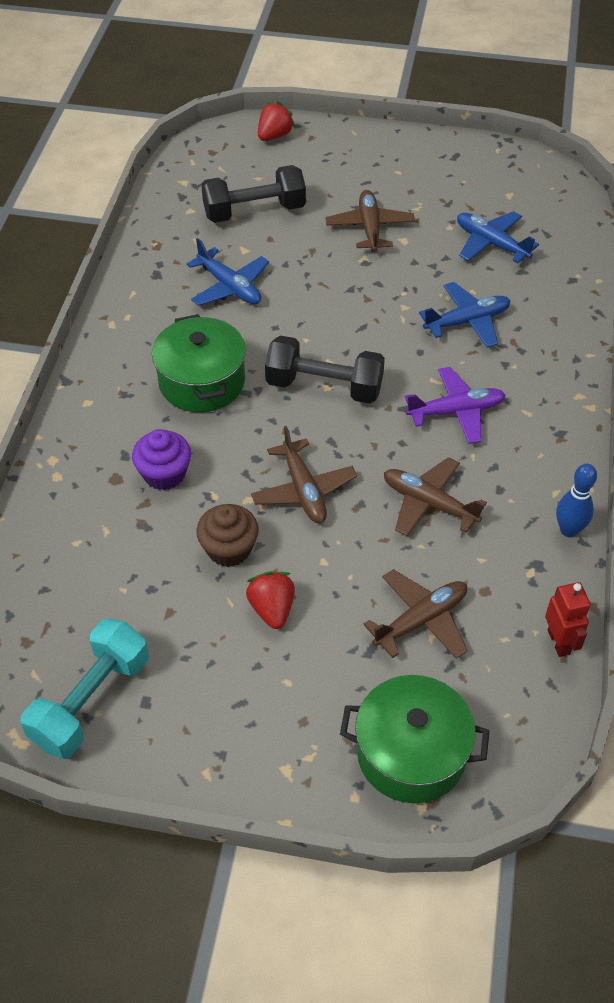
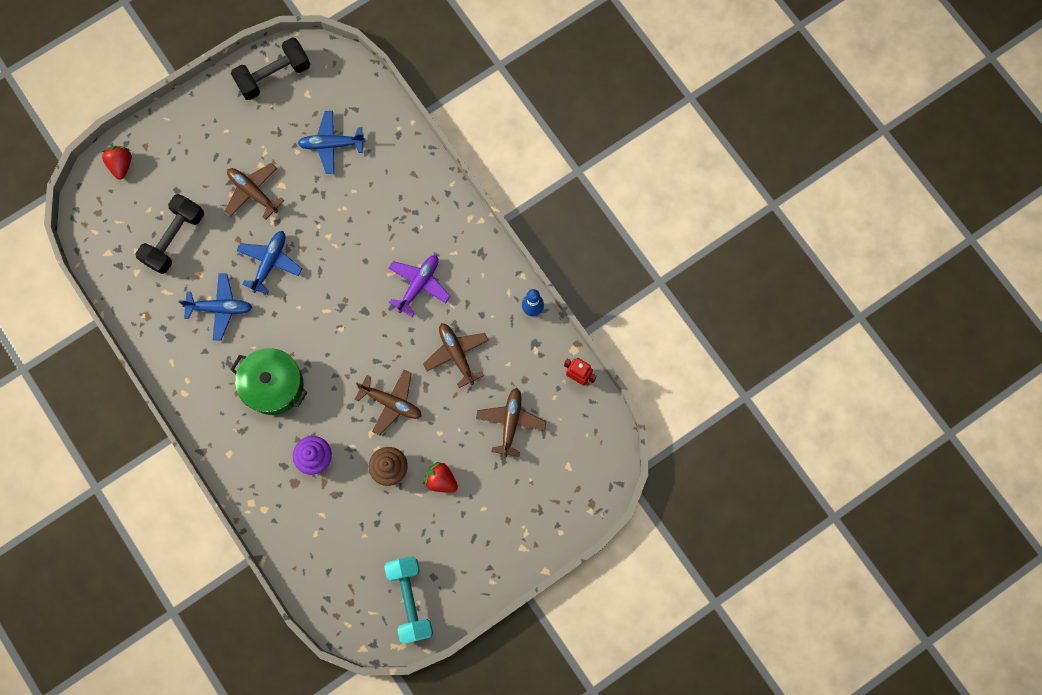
camera: 45 degrees left, 25 degrees up
black dumbbell [265,335,385,404] -> black dumbbell moved to [231,37,311,100]
green pot [340,675,490,803] -> none
brown plane [384,457,487,536] -> brown plane turned 75 degrees clockwise [423,323,489,388]
blue plane [419,282,510,348] -> blue plane moved to [237,231,302,295]

